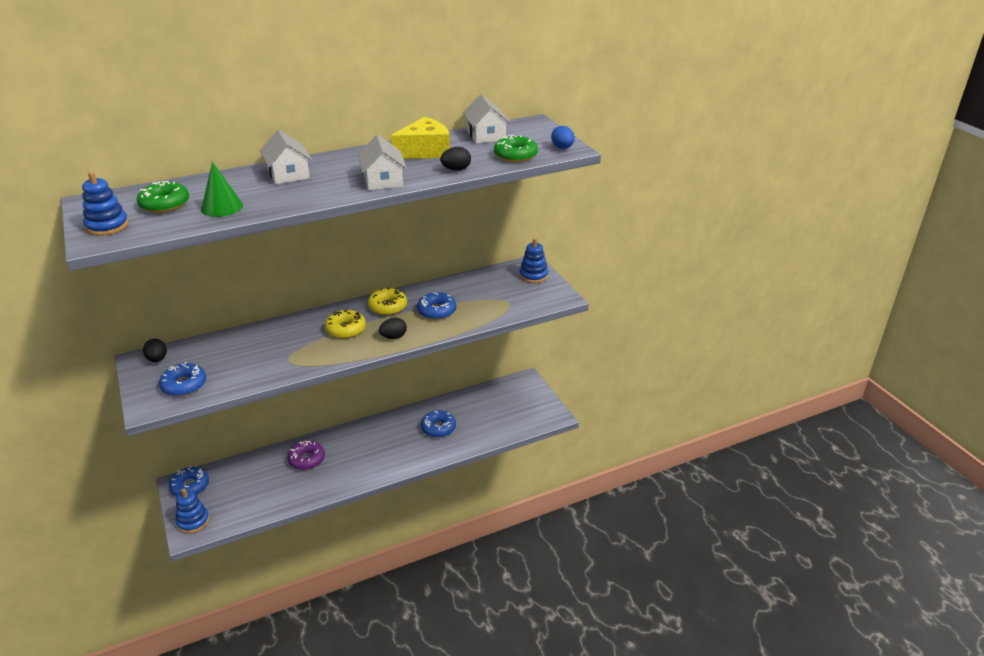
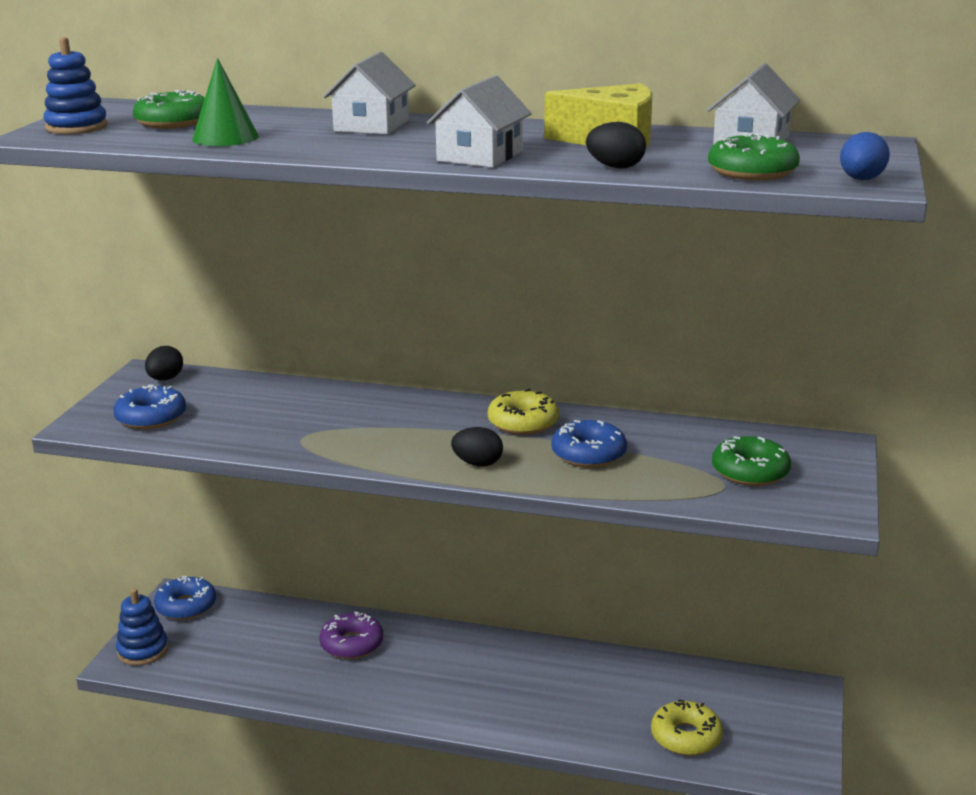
camera: 40 degrees right, 10 degrees down
yellow donut [325,309,366,339] -> yellow donut moved to [651,699,723,756]
blue donut [421,410,456,438] -> none
blue stacking toy [519,238,548,283] -> none
none -> green donut [712,436,791,486]

